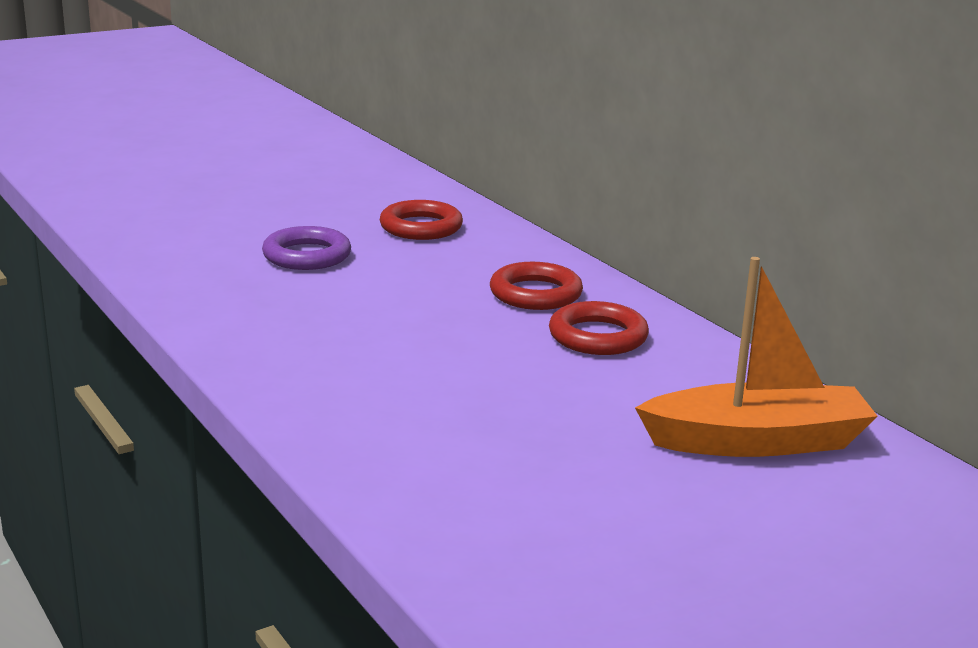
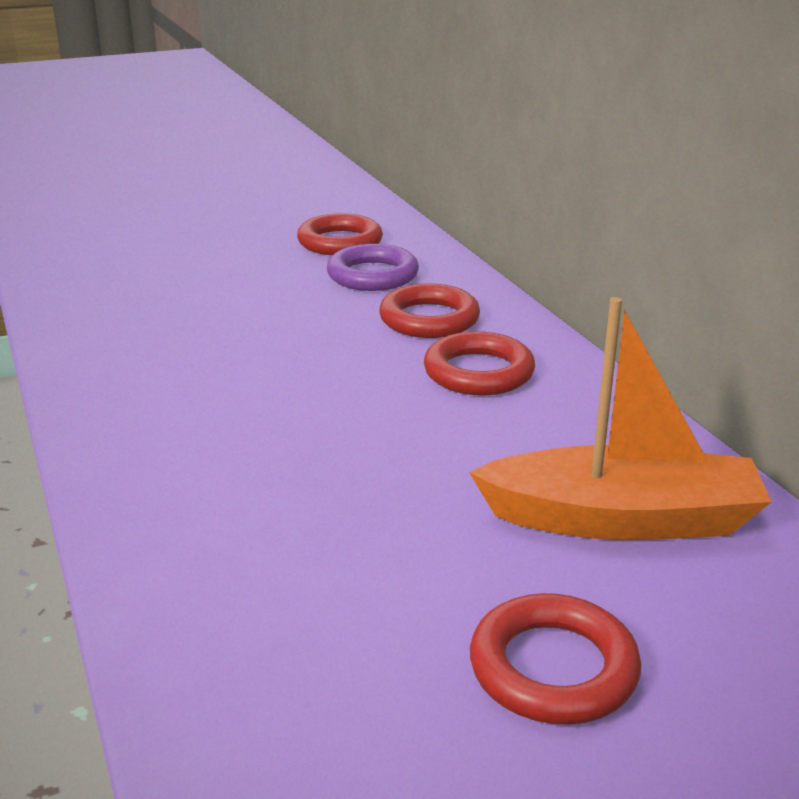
camera: 10 degrees right, 5 degrees up
purple ring [262,226,351,270] -> purple ring moved to [327,244,419,291]
none -> red ring [470,593,641,725]

